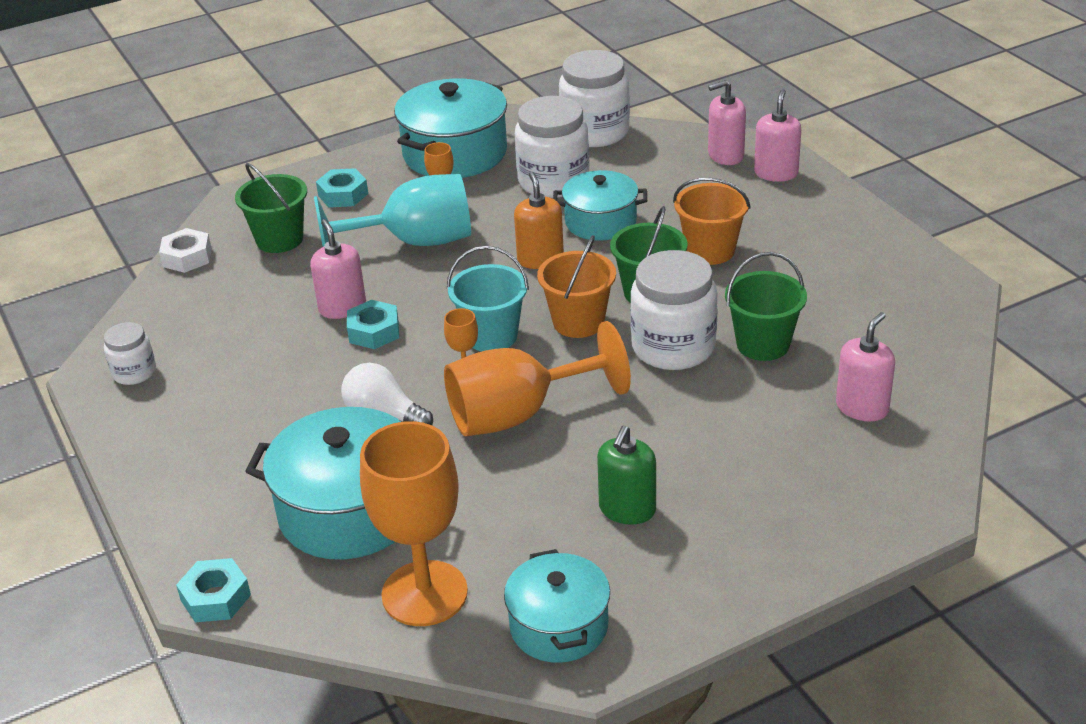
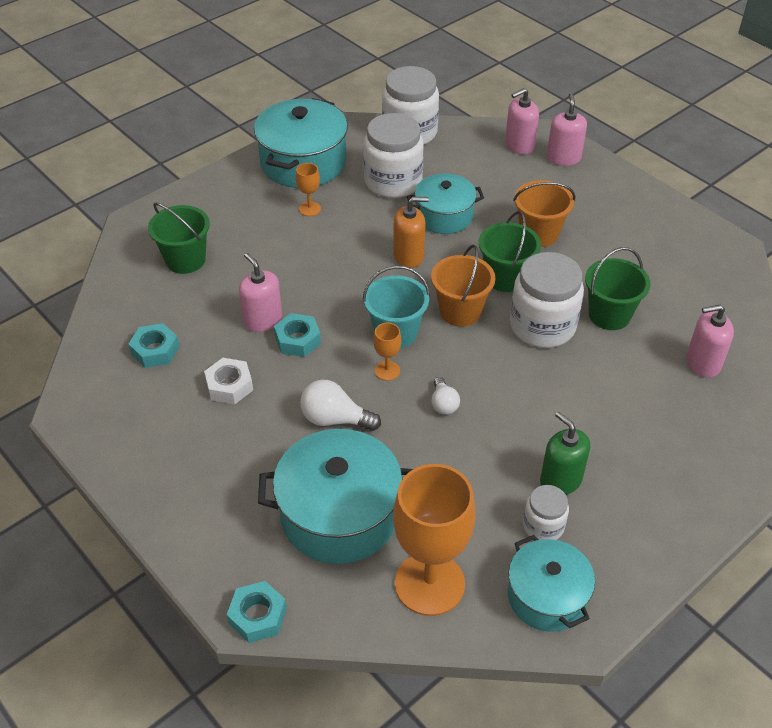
camera: 15 degrees left, 10 degrees up
white jar [104,322,156,385] -> white jar moved to [523,485,569,540]
white nut [159,228,212,273] -> white nut moved to [204,358,253,404]
turquoise goblet [314,174,471,247] -> none
turquoise nut [316,168,368,207] -> turquoise nut moved to [128,323,179,368]
orange goblet [444,321,631,436] -> white light bulb [431,377,460,415]
orange soap dispenser [514,172,564,269] -> orange soap dispenser turned 105 degrees clockwise [393,197,429,268]
green soap dispenser [597,426,656,525] -> green soap dispenser turned 135 degrees clockwise [540,412,590,495]
pink soap dispenser [836,312,895,421] -> pink soap dispenser turned 120 degrees counterclockwise [686,305,734,378]

